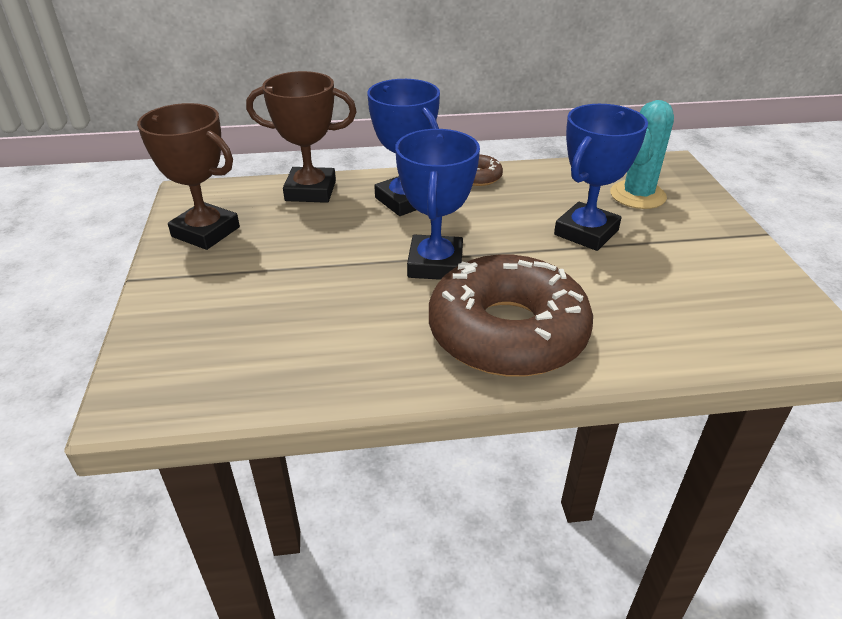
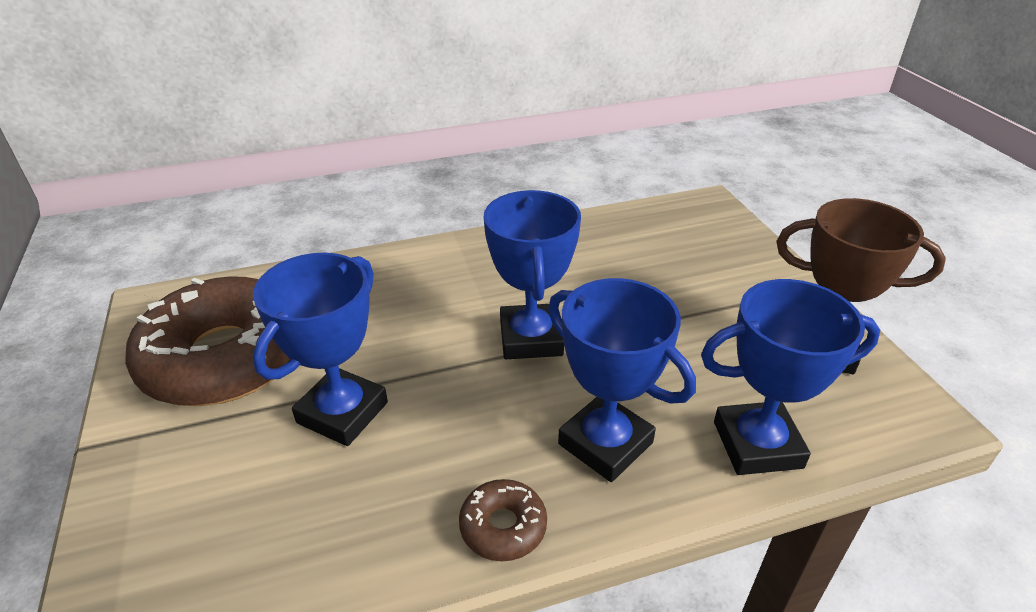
camera: 170 degrees right, 0 degrees up
brown trophy [246,71,357,203] -> blue trophy [701,279,880,475]
brown donut [429,254,593,377] -> brown donut moved to [125,276,290,406]
turquoise cactus [610,100,674,209] -> none

